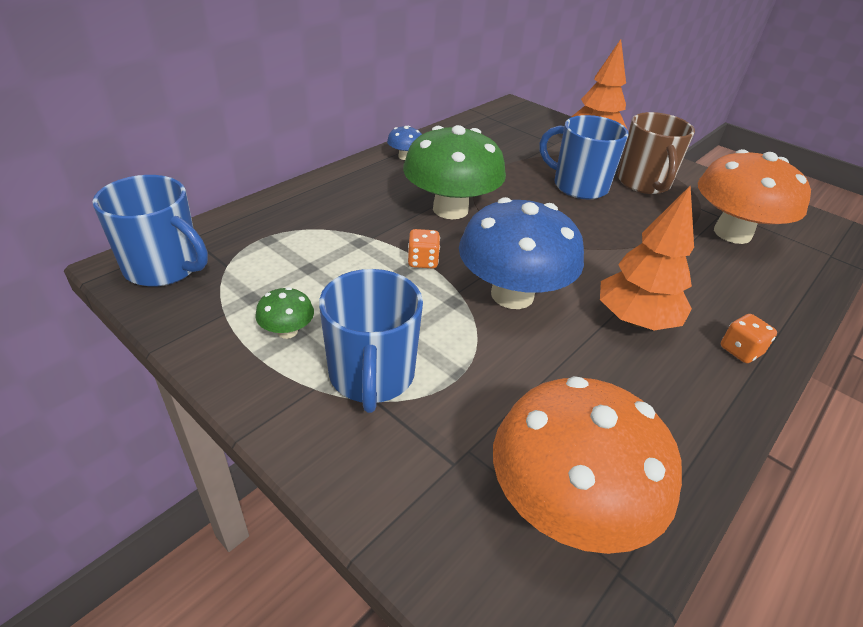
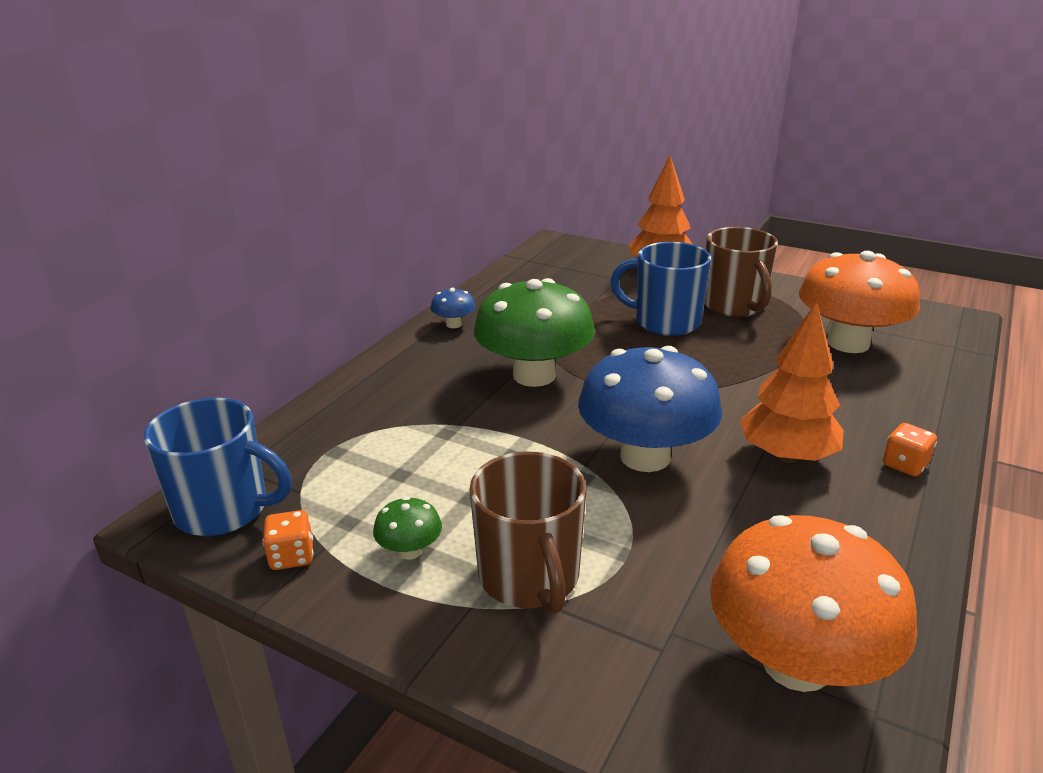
camera: 10 degrees left, 10 degrees down
blue mug [319,269,423,413] -> brown mug [469,451,586,614]
orange dice [408,229,440,268] -> orange dice moved to [263,510,314,570]

